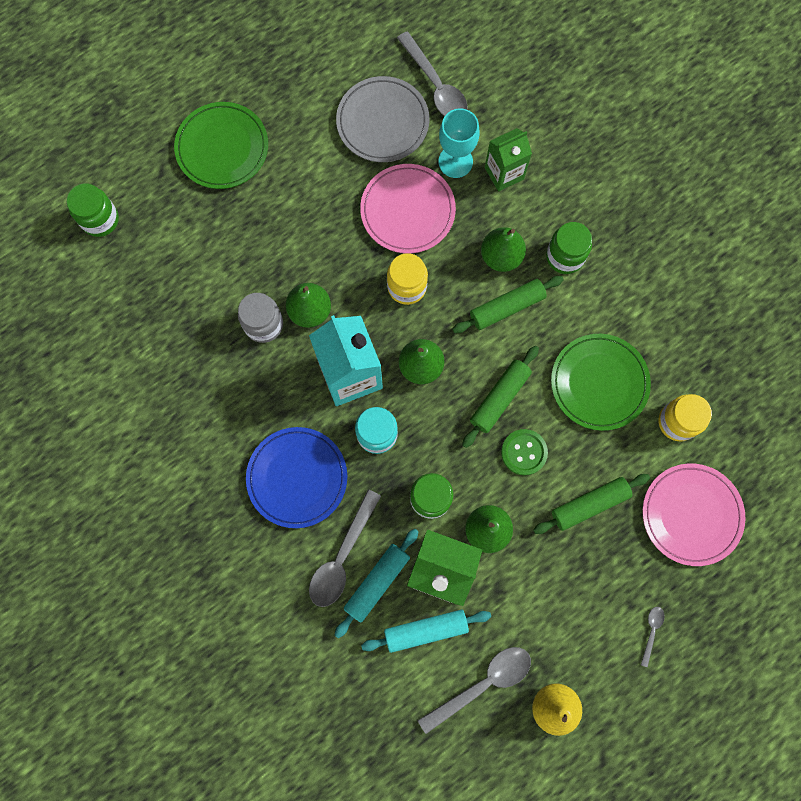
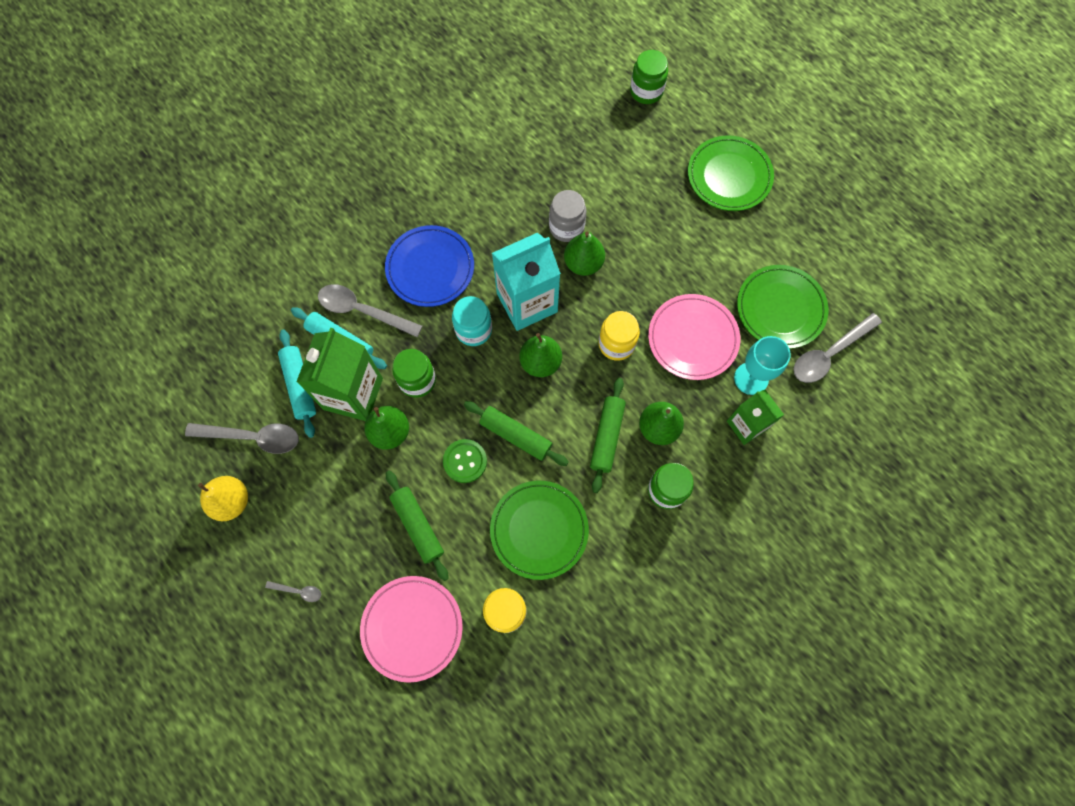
camera: 85 degrees right, 5 degrees down
grey plate [336,76,429,162] -> green plate [737,265,829,349]
grey spoon [417,647,531,734] -> grey spoon turned 45 degrees counterclockwise [185,423,299,454]
green rolling pin [452,276,564,333] -> green rolling pin turned 45 degrees clockwise [590,378,626,493]

